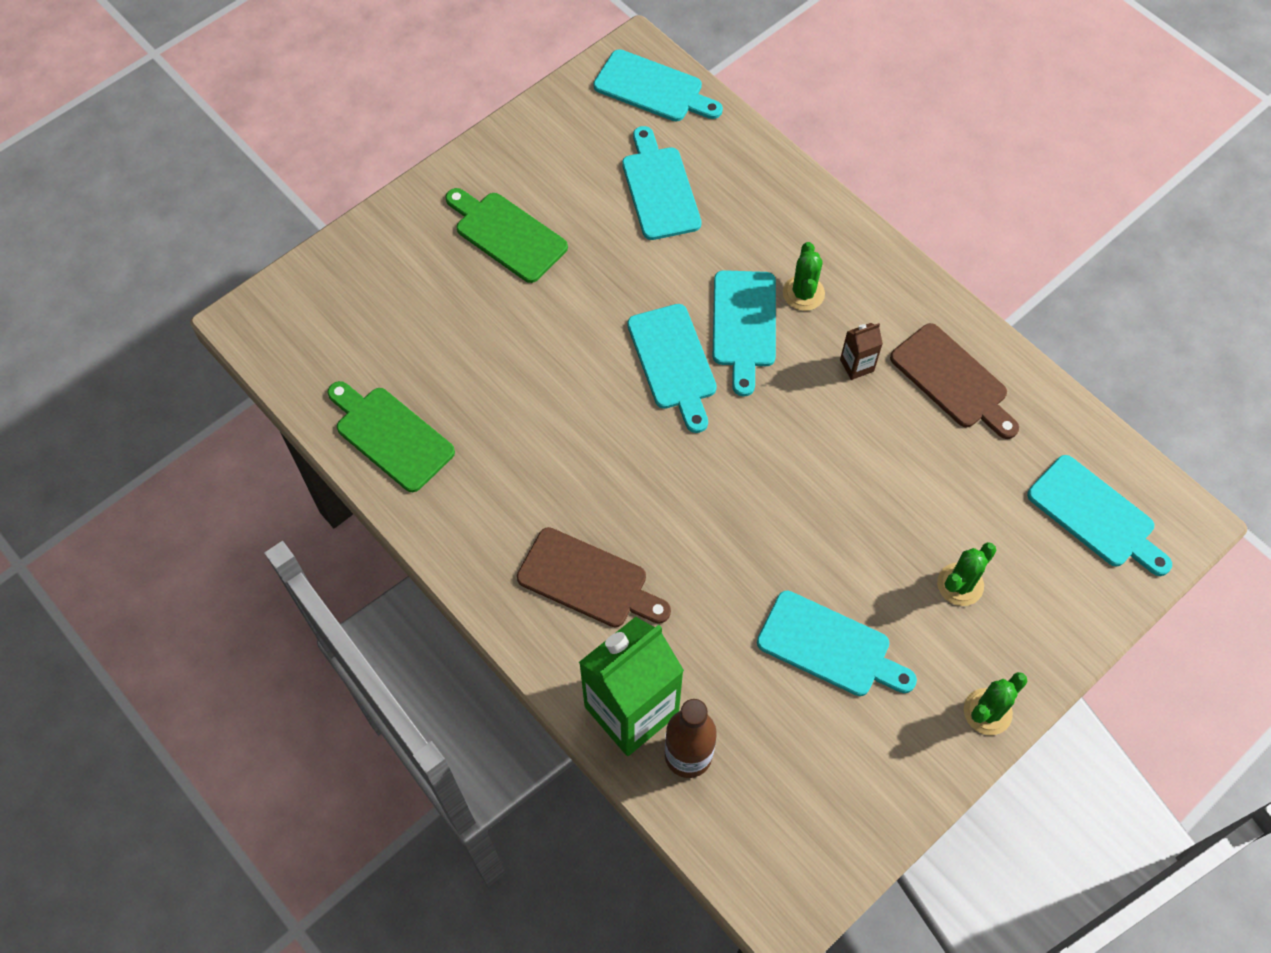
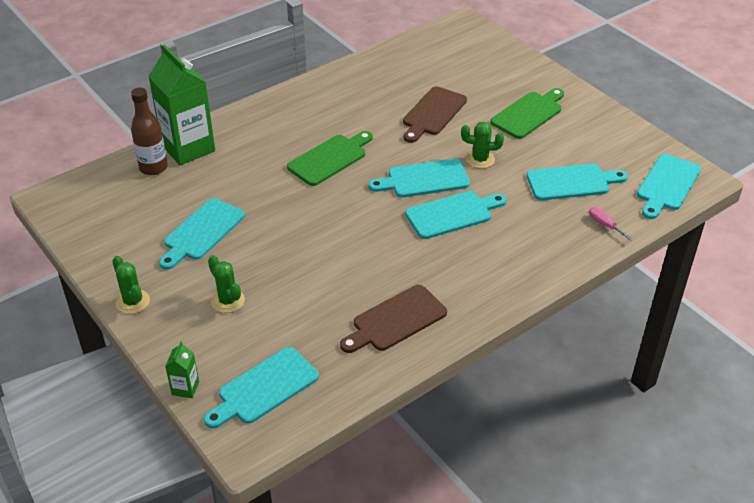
camera: 95 degrees right, 20 degrees down
green cutting board [328,381,455,492] -> green cutting board moved to [287,131,373,186]
brown cutting board [517,527,671,627] -> brown cutting board moved to [403,86,467,143]
turquoise cutting board [713,270,776,396] -> turquoise cutting board turned 150 degrees clockwise [405,191,506,239]
green cactus [783,242,825,311] -> green cactus moved to [461,122,504,169]
brown carton [840,323,883,380] -> none
none -> green carton [165,341,199,398]
none -> pink screwdriver [589,207,633,241]

